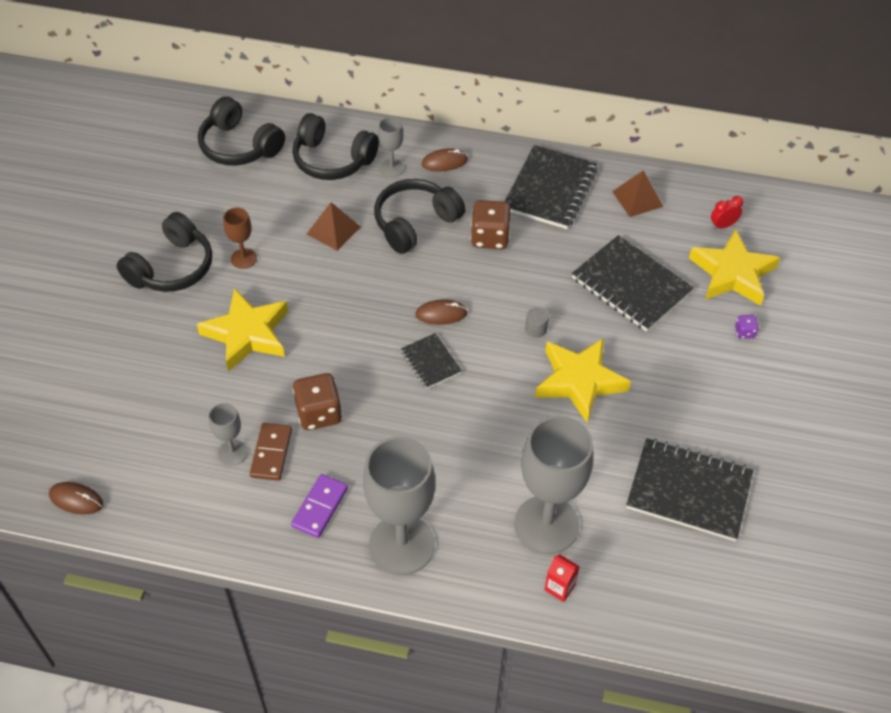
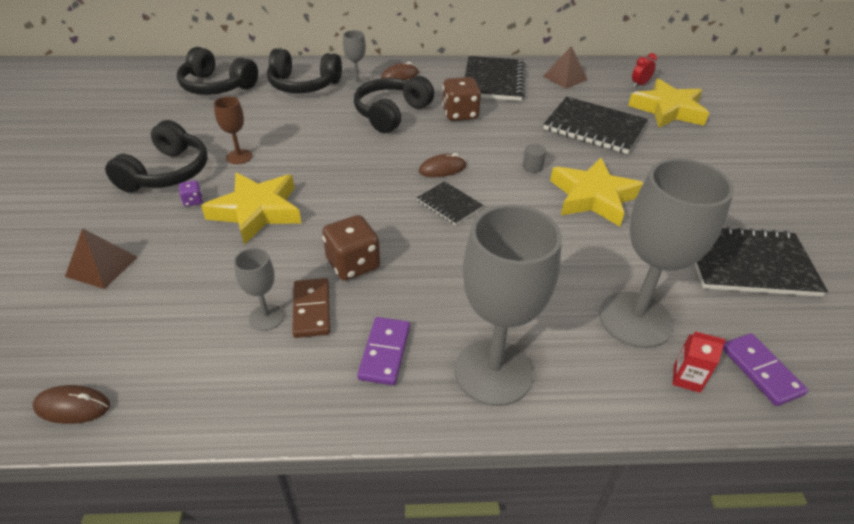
camera: 15 degrees left, 10 degrees down
brown pyramid [307,202,361,251] -> brown pyramid moved to [65,228,138,289]
purple dice [735,315,759,339] -> purple dice moved to [179,180,203,206]
none -> purple domino [722,333,808,406]

